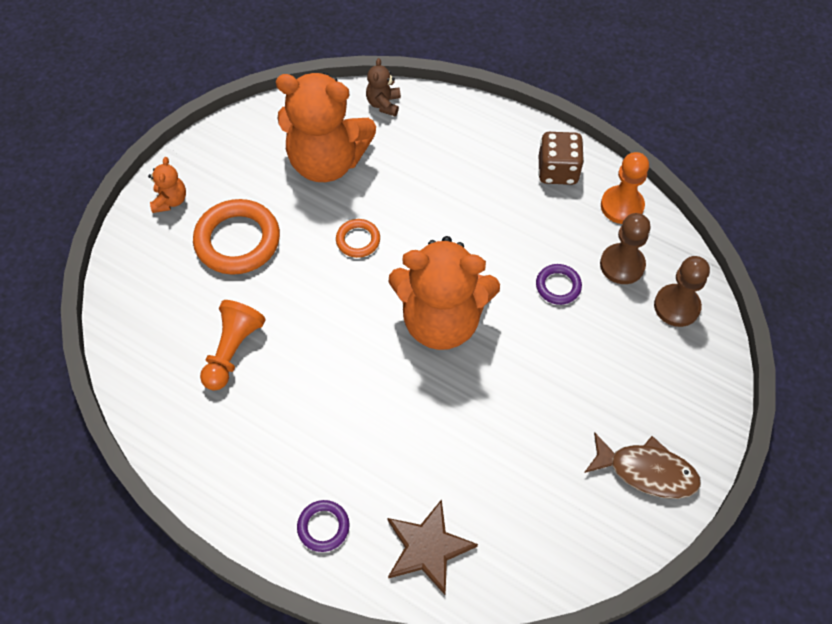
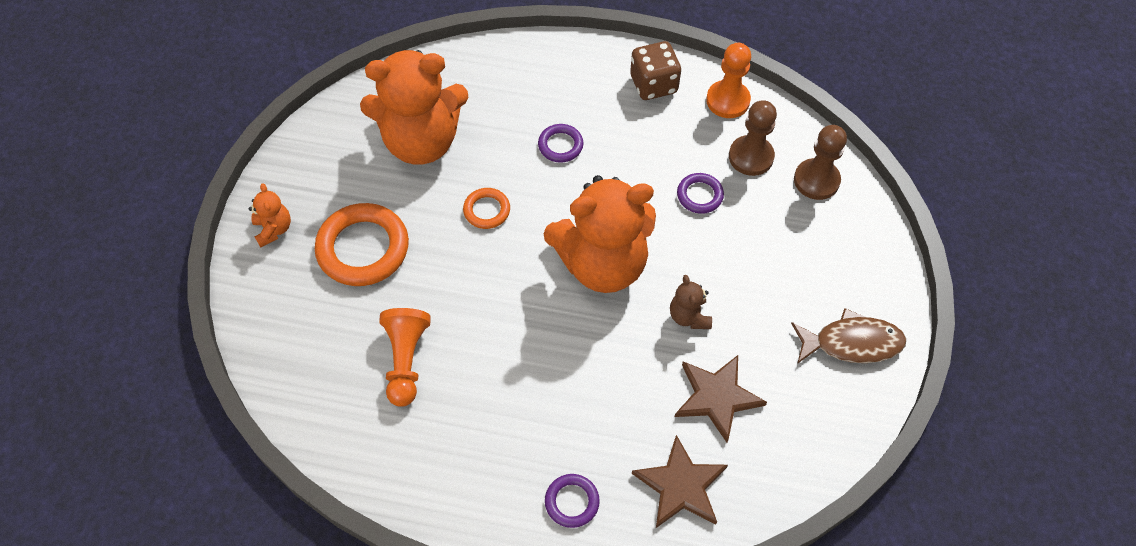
camera: 20 degrees left, 0 degrees up
brown teddy bear [366,58,401,116] -> brown teddy bear moved to [670,275,712,329]
none -> purple ring [538,124,583,163]
none -> brown star [675,355,767,443]

